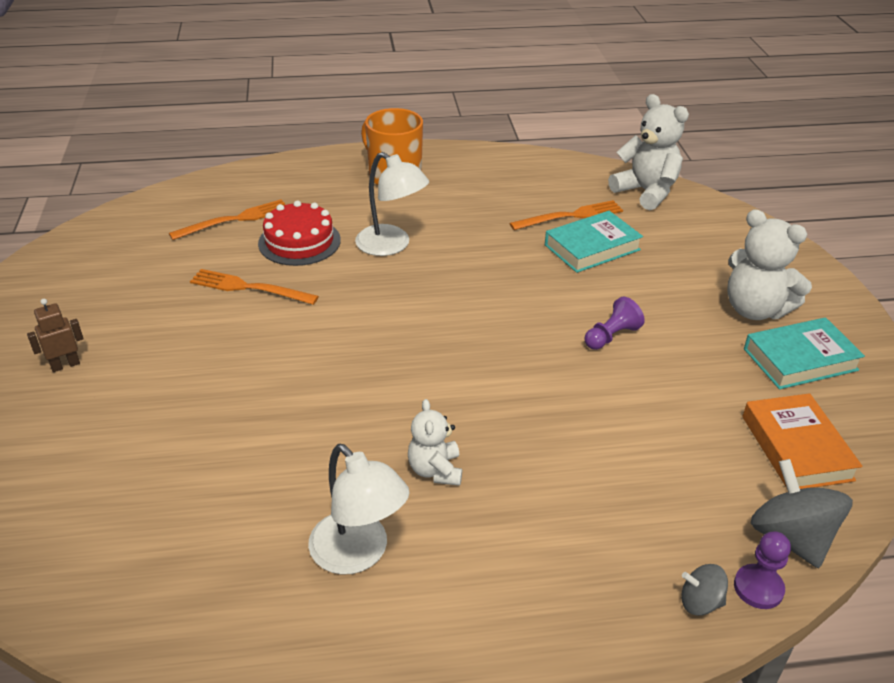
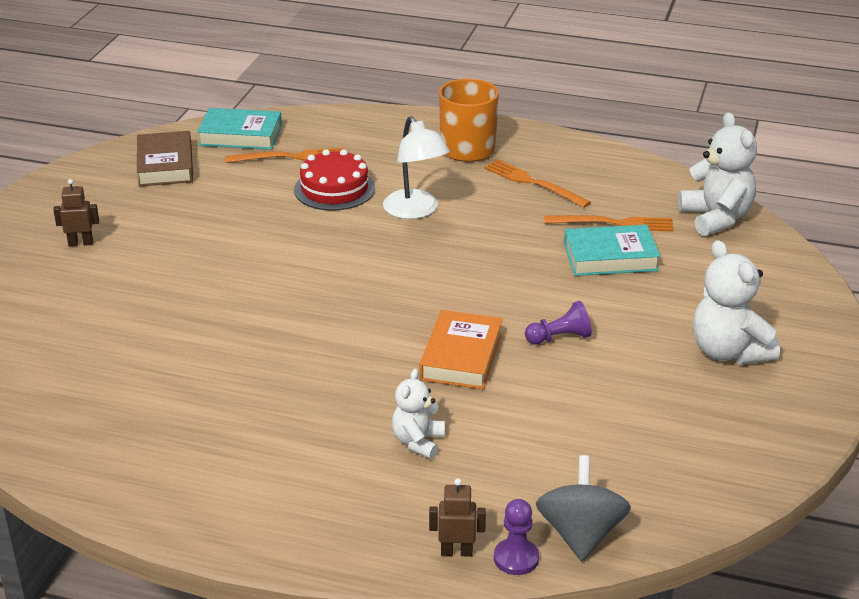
camera: 25 degrees right, 5 degrees down
orange fork [190,269,319,305] -> orange fork moved to [484,159,591,208]
white lamp [308,444,409,575] -> none
white teddy bear [408,399,462,486] -> white teddy bear moved to [392,368,445,459]
grey spinning top [681,564,728,616] -> brown robot [429,478,486,557]
orange book [743,393,863,489] -> orange book moved to [419,310,503,389]
turquoise book [744,317,865,389] -> turquoise book moved to [197,108,282,150]
none -> brown book [137,131,193,186]

